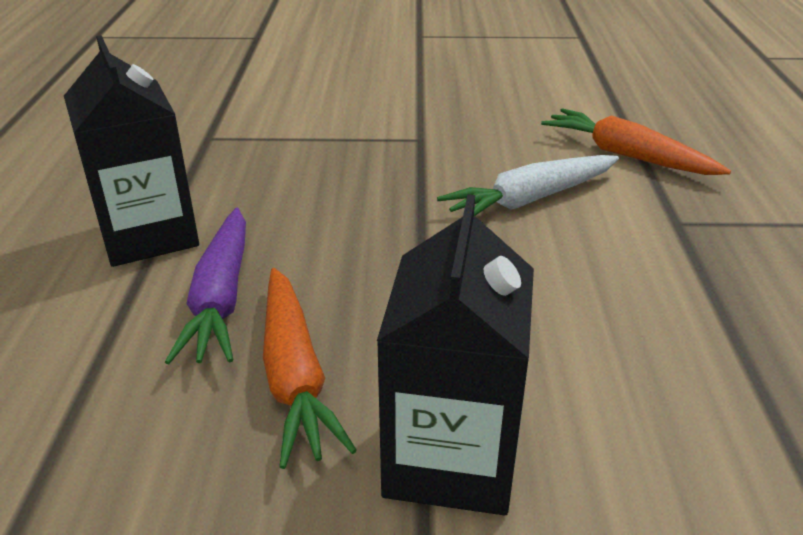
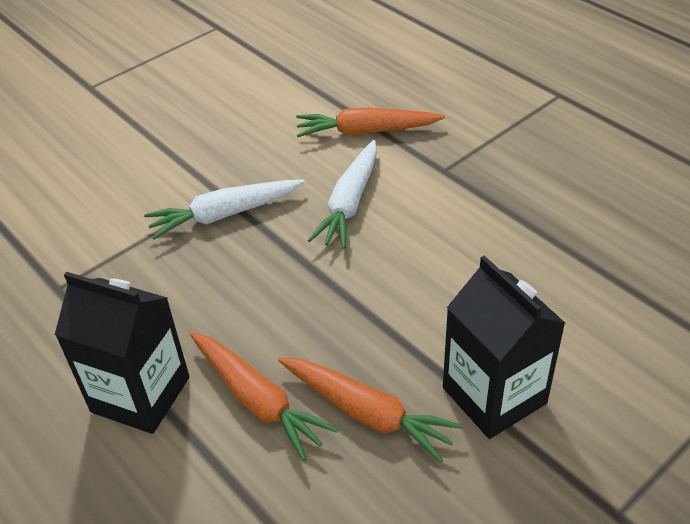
camera: 40 degrees left, 10 degrees up
purple carrot [165,208,246,365] -> orange carrot [190,332,338,461]
none -> white carrot [144,180,305,239]

